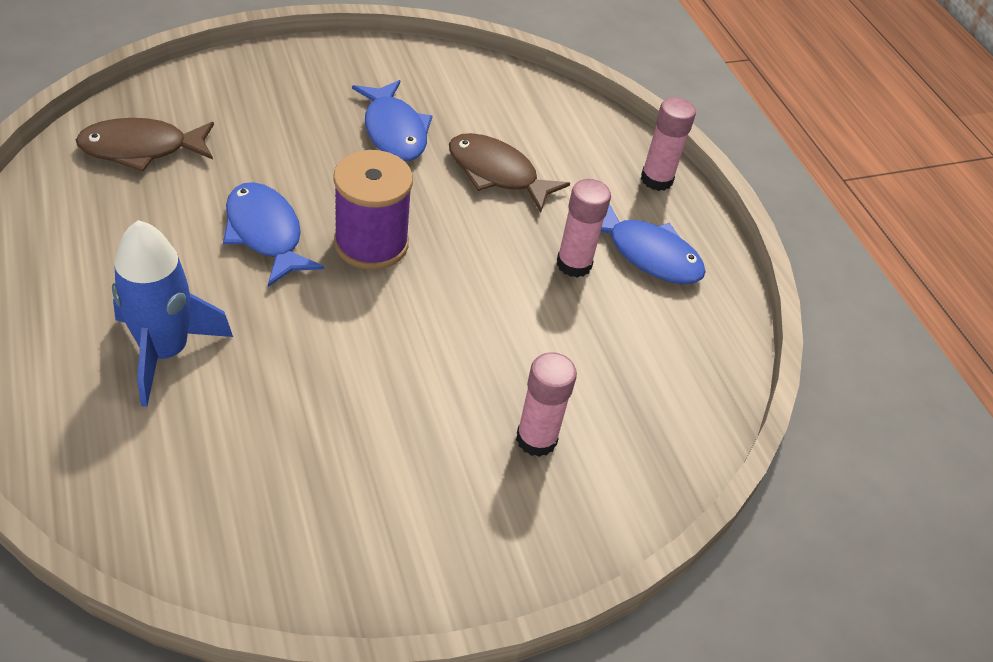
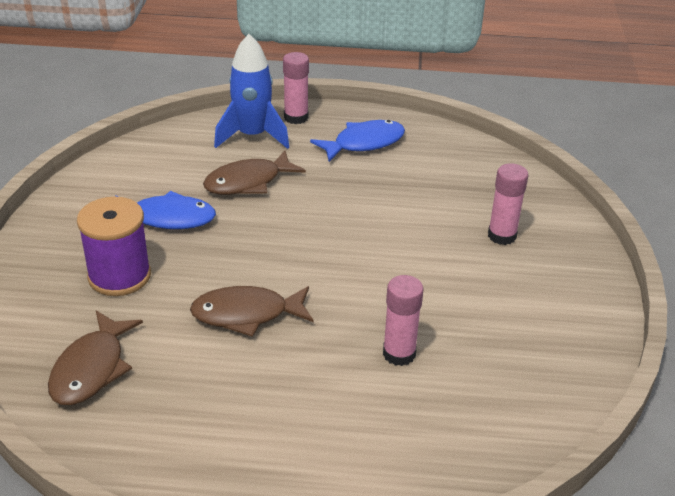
camera: 60 degrees left, 10 degrees down
blue rocket [112,220,233,407] -> blue rocket moved to [214,34,289,149]
blue fish [223,182,324,287] -> brown fish [190,286,314,337]
purple spool [333,150,413,270] -> purple spool moved to [77,197,151,296]
pink glue stick [557,179,611,278] -> pink glue stick moved to [383,275,424,366]

